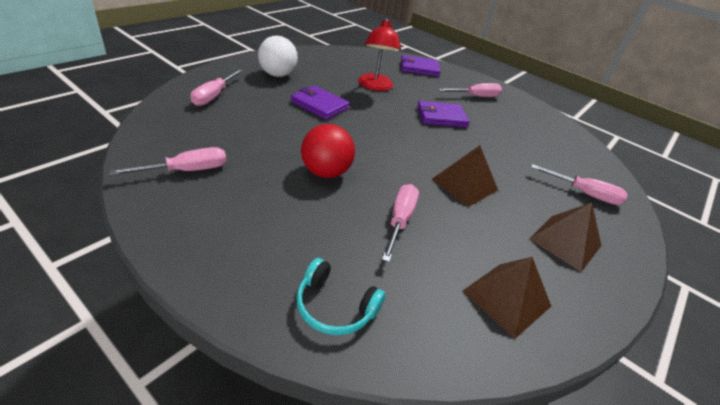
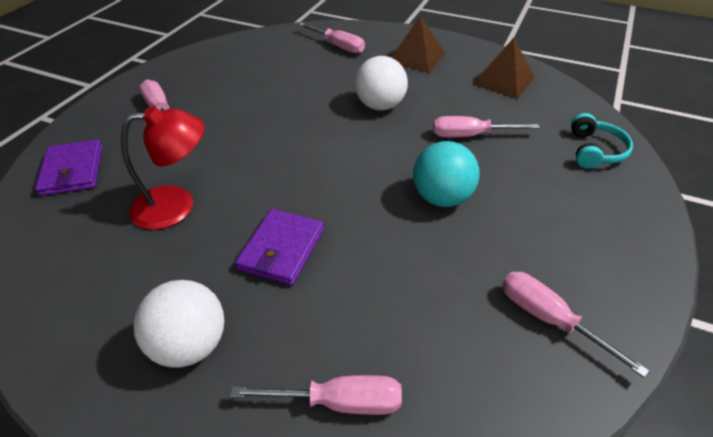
camera: 100 degrees left, 5 degrees up
red ball [301,124,355,178] -> turquoise ball [413,141,480,207]
purple wallet [417,101,470,127] -> none
brown pyramid [431,145,498,207] -> white ball [355,56,408,110]
pink screwdriver [531,164,628,205] -> pink screwdriver turned 120 degrees clockwise [299,23,365,54]

